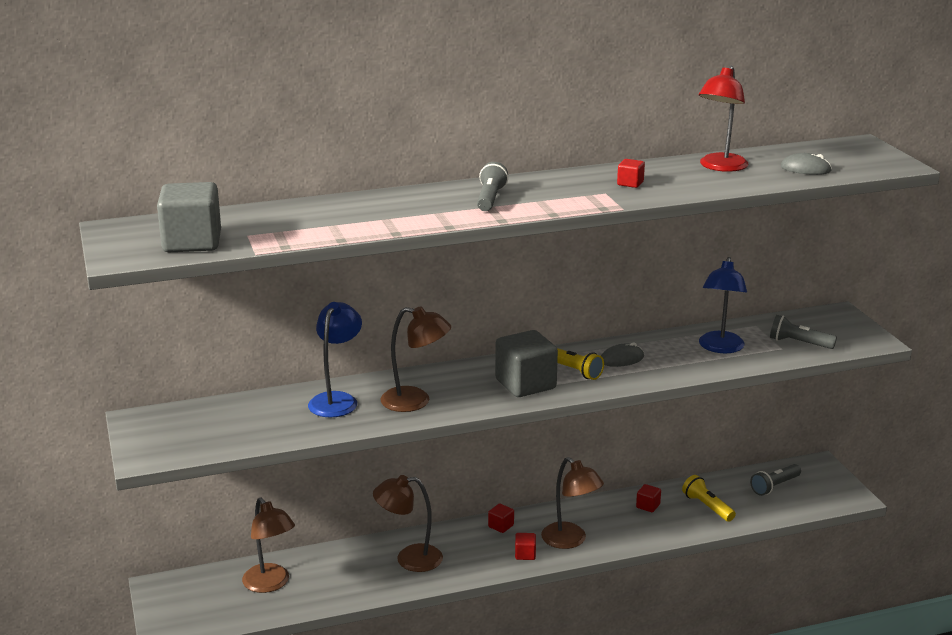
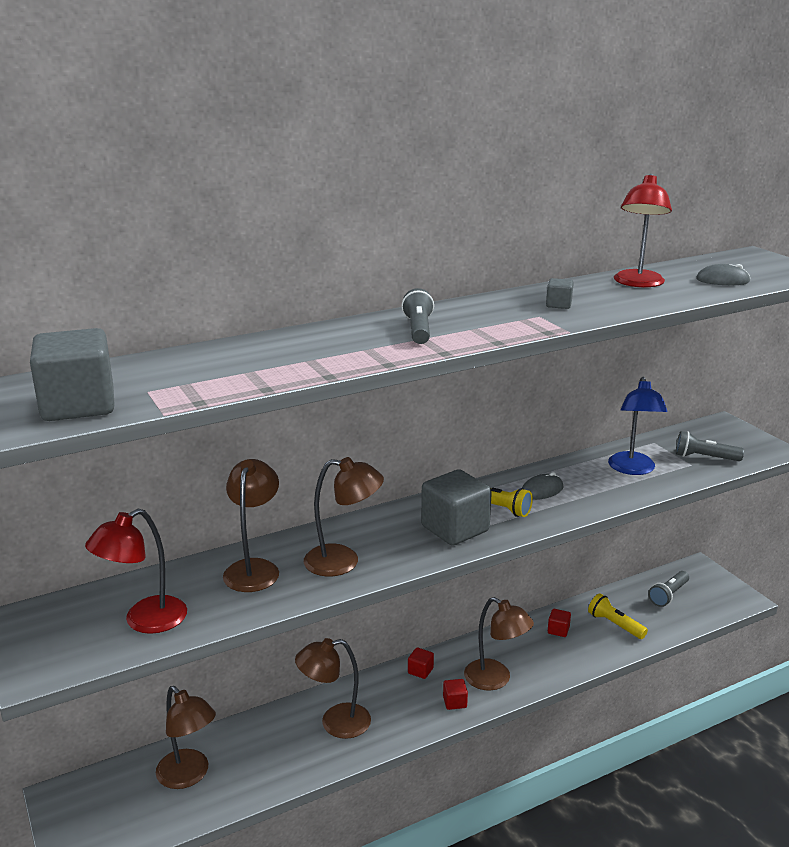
camera: 10 degrees left, 0 degrees up
blue lamp [308,302,362,418] -> brown lamp [223,459,279,592]
red cube [617,159,645,188] -> grey cube [546,278,574,309]
none -> red lamp [85,509,187,634]

